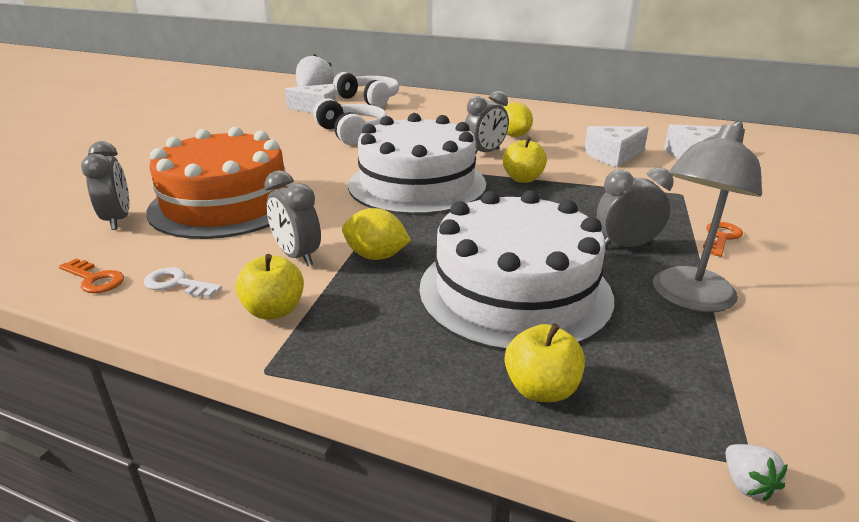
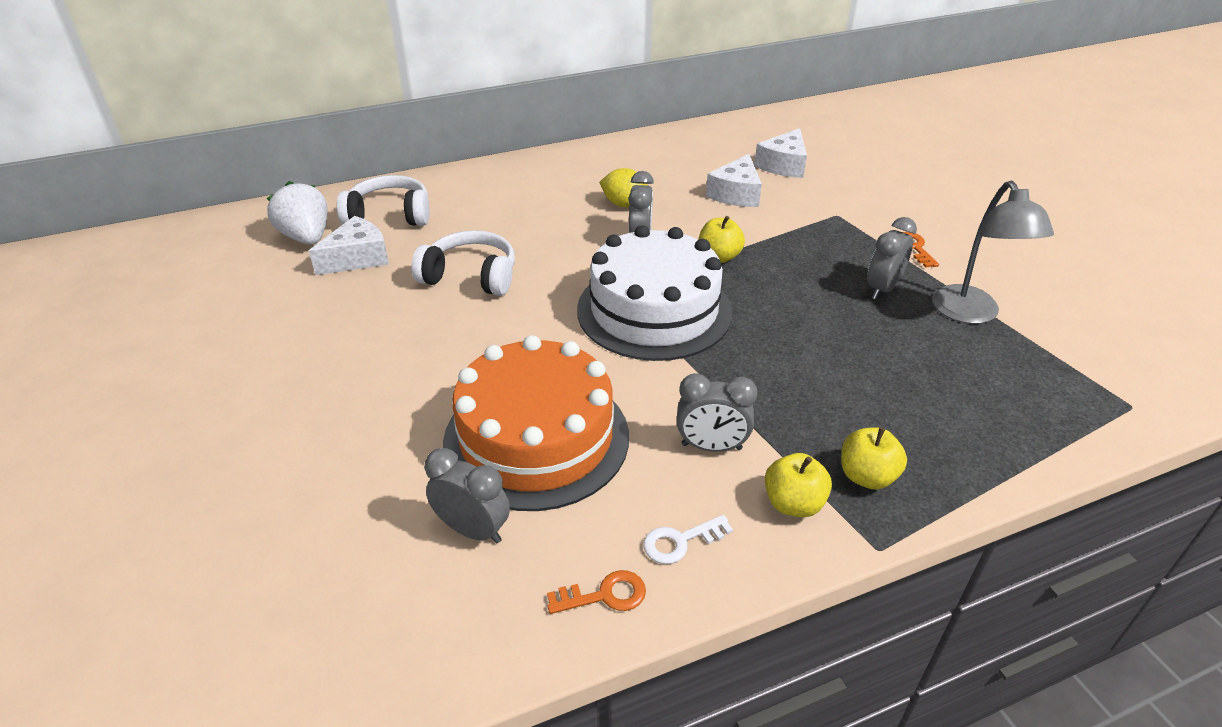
camera: 45 degrees left, 10 degrees up
yellow lemon [342,208,411,260] -> none
white cake [419,190,614,351] -> none
yellow apple [505,323,585,402] -> yellow apple moved to [841,427,907,489]
white strawberry [725,444,788,501] -> none

